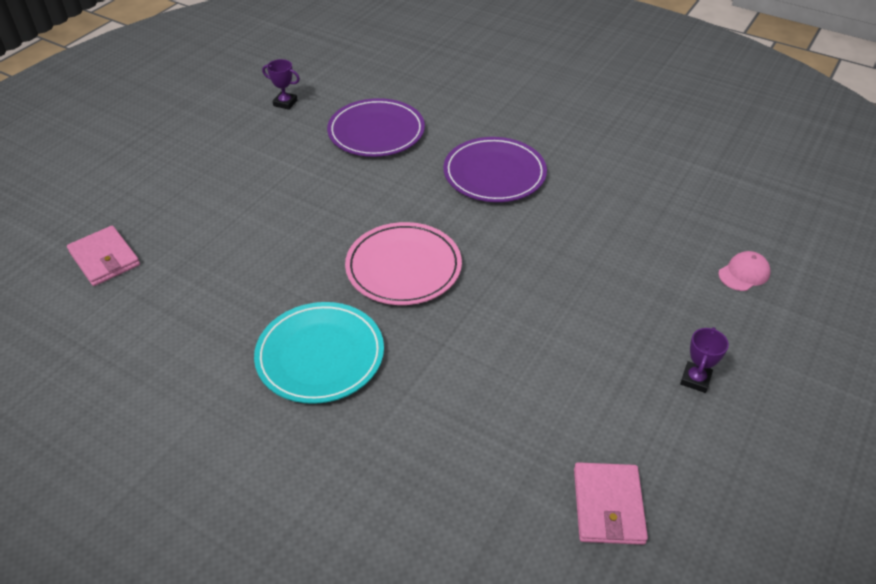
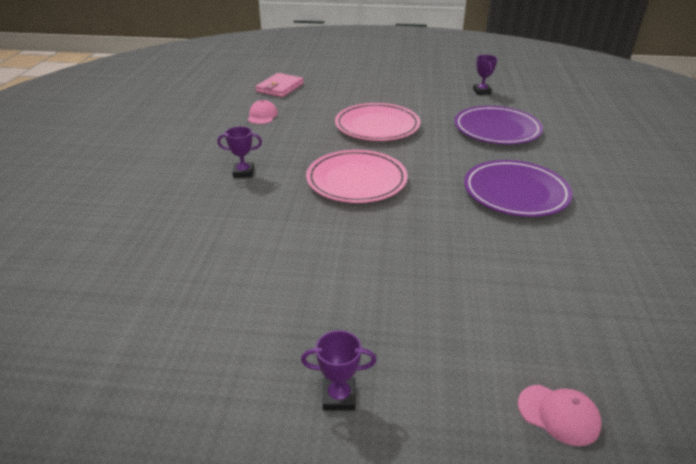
camera: 65 degrees right, 10 degrees down
turquoise plate [254,302,384,404] -> purple trophy [217,126,262,178]
pink wallet [574,462,648,545] -> none
none -> pink cap [248,100,278,124]
none -> pink plate [335,103,420,141]

